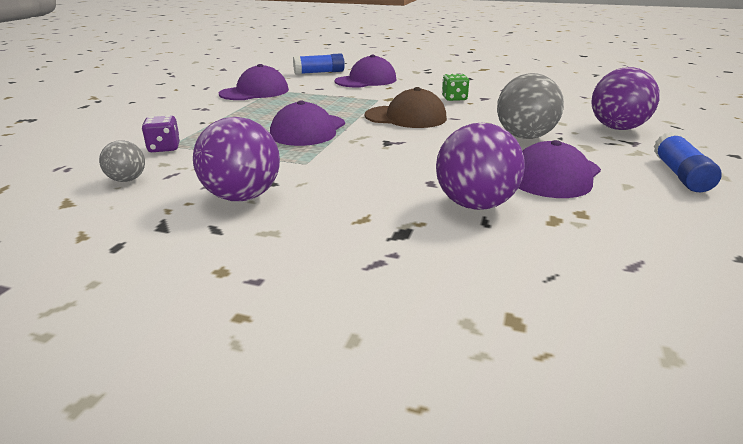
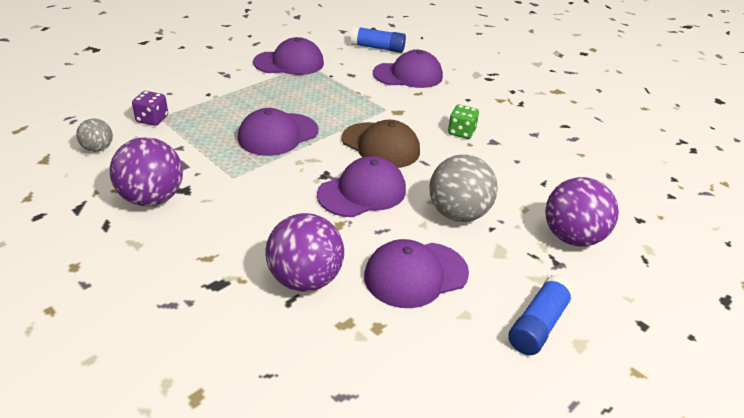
camera: 25 degrees right, 10 degrees up
none -> purple cap [317,156,406,217]

